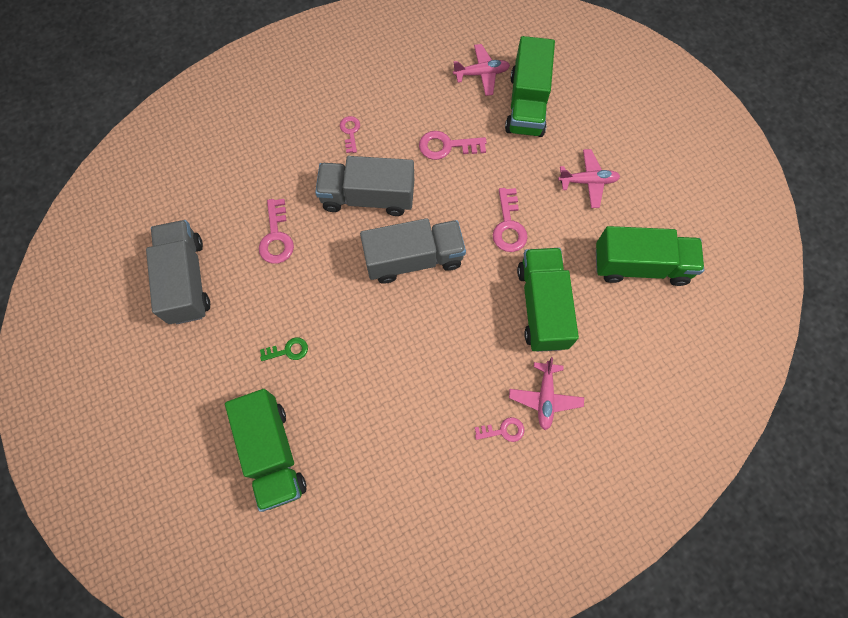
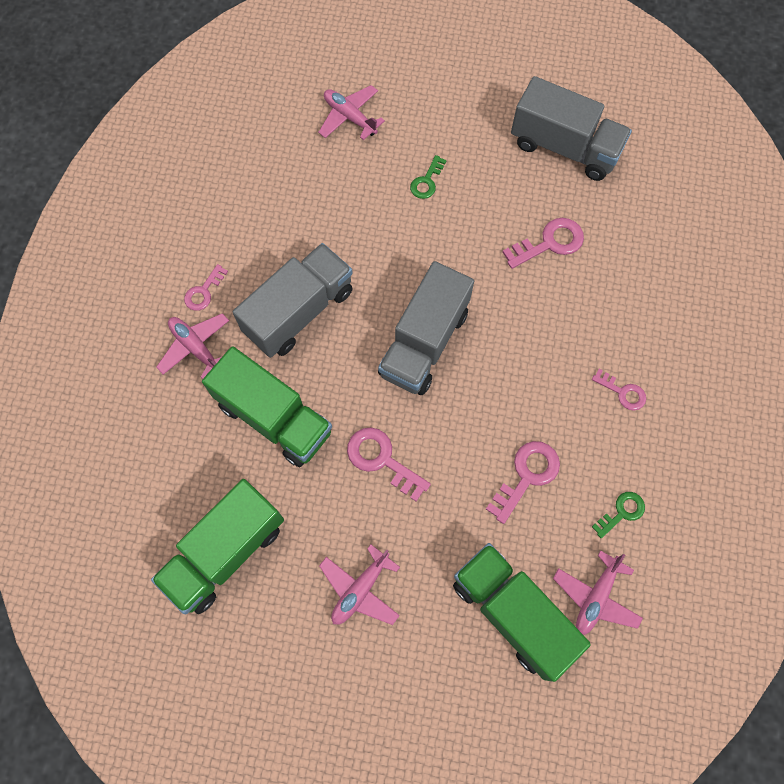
camera: 130 degrees right, 0 degrees up
green truck [225,389,306,512] -> pink plane [318,85,385,140]
pink key [259,199,294,264] -> pink key turned 120 degrees clockwise [502,218,584,269]
grey truck [315,156,414,216] -> grey truck moved to [233,243,353,358]
none -> green key [592,492,645,539]

